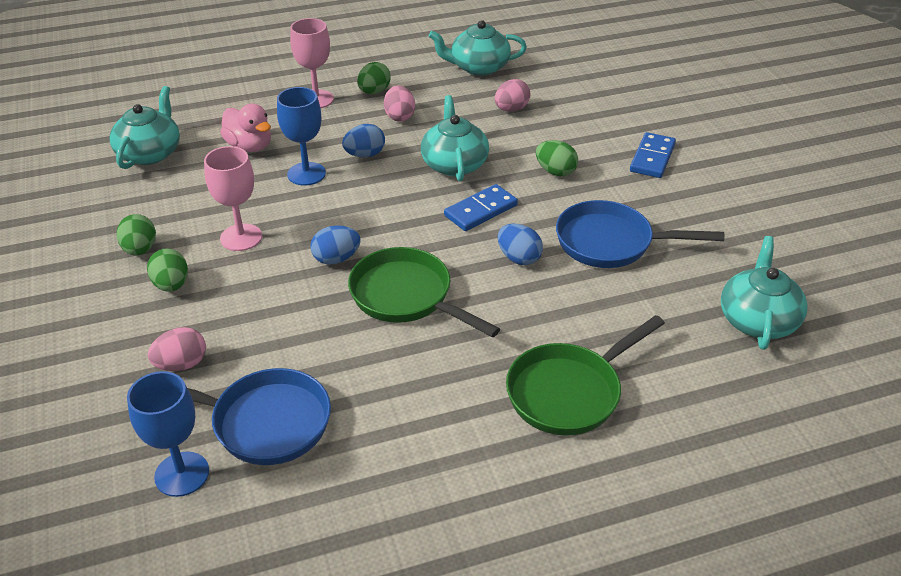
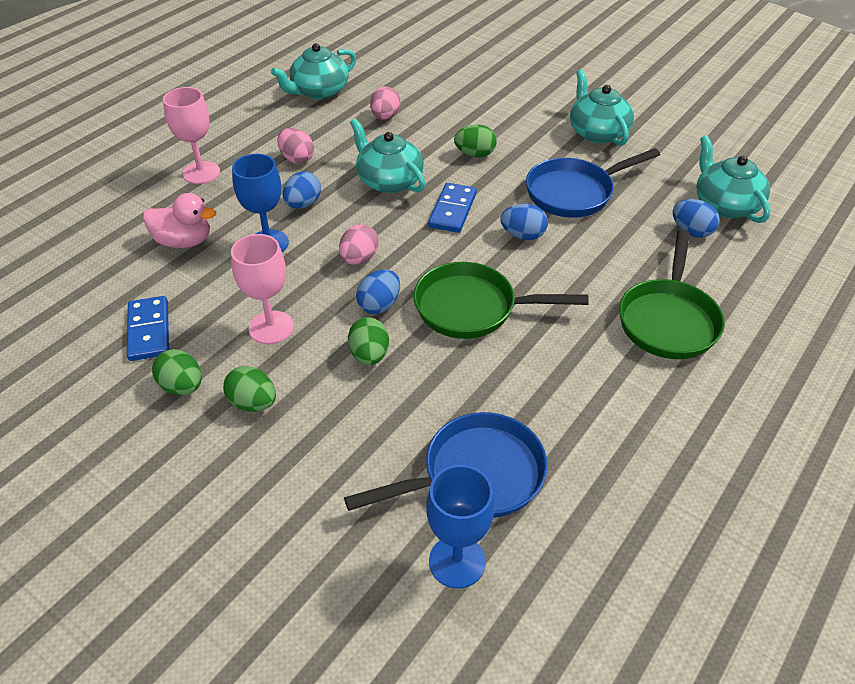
camera: 35 degrees left, 5 degrees up
turquoise teapot [109,86,180,169] -> turquoise teapot moved to [570,70,634,146]
pink egg [148,327,206,371] -> pink egg moved to [339,224,379,265]
green egg [357,62,391,94] -> green egg moved to [348,317,389,365]
blue domino [630,132,676,178] -> blue domino moved to [127,296,169,361]
none -> blue egg [673,199,720,238]

